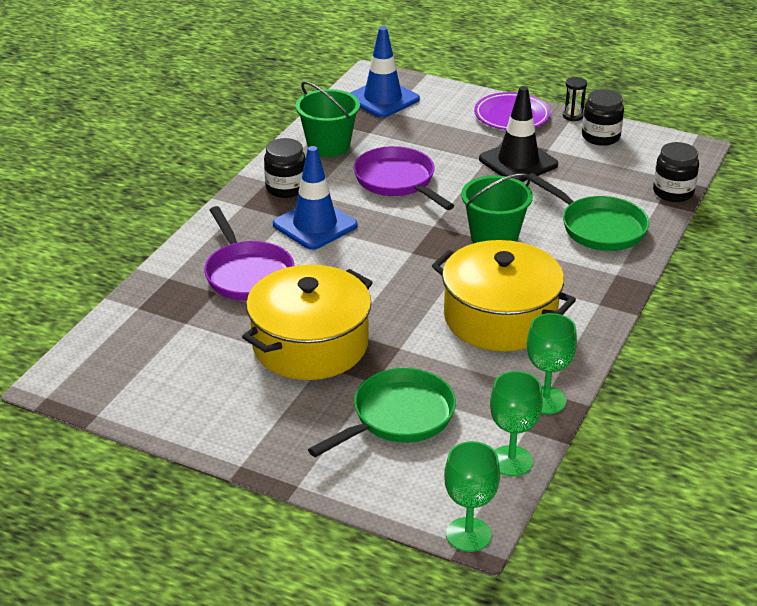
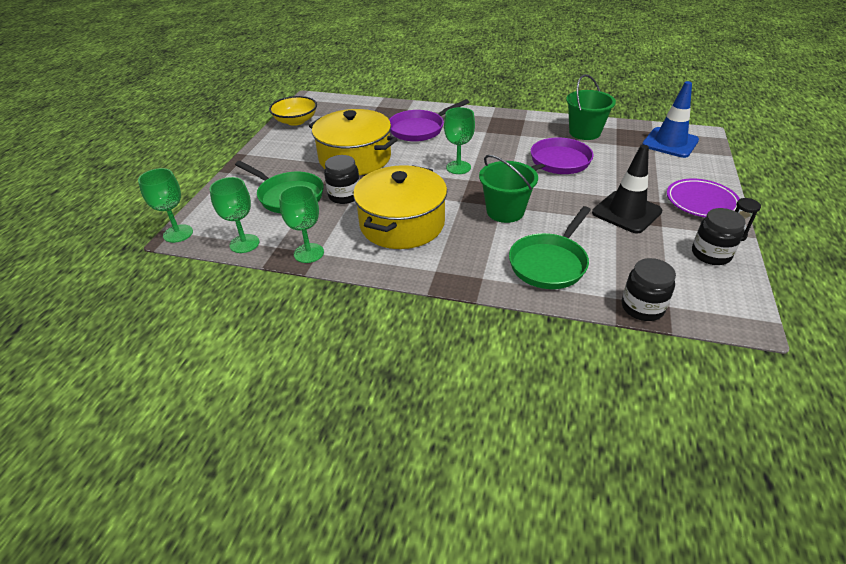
camera: 80 degrees right, 5 degrees up
black jar [264,138,306,198] -> black jar moved to [324,155,360,204]
blue traffic cone [273,146,357,250] -> none
none -> yellow bowl [269,96,317,126]
none -> green goblet [444,107,475,174]

